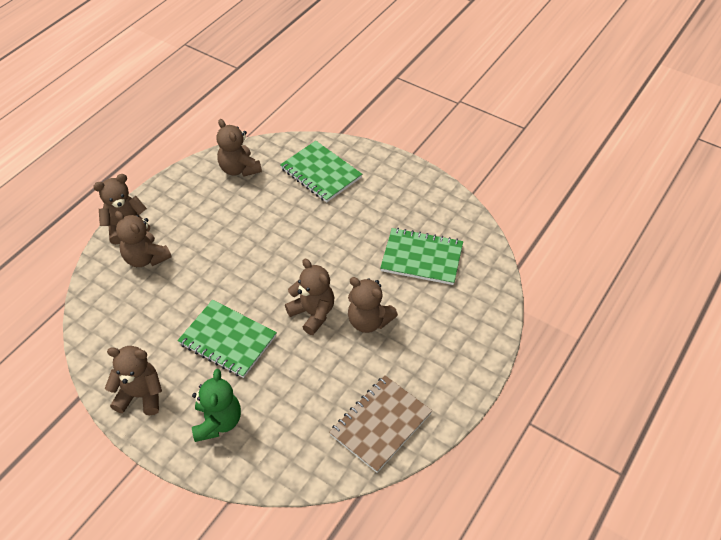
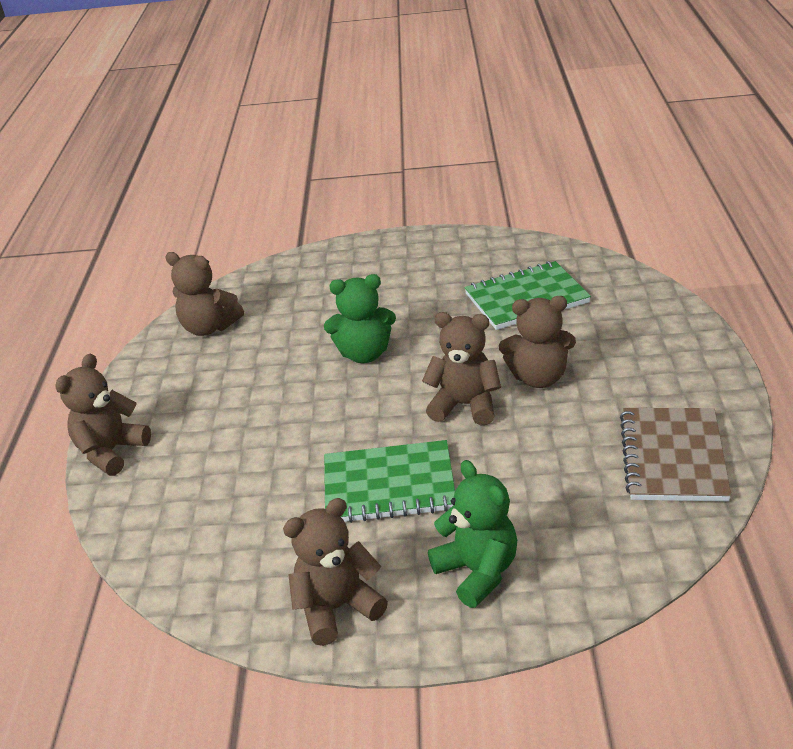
camera: 30 degrees left, 15 degrees down
brown teddy bear [115,211,172,267] -> none
green notebook [280,141,362,202] -> none
none -> green teddy bear [324,274,396,363]

